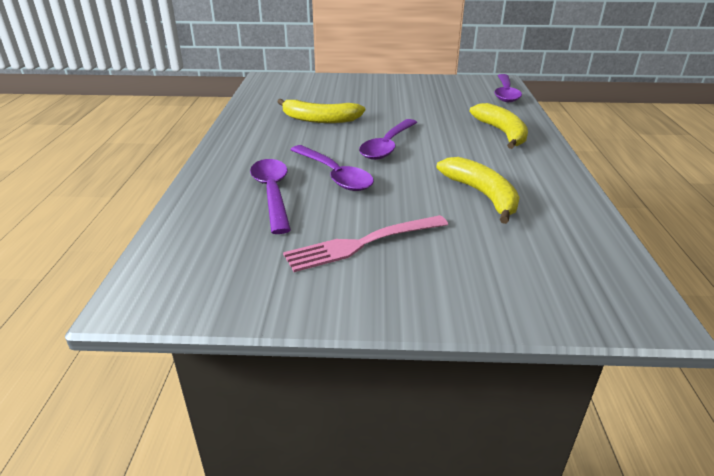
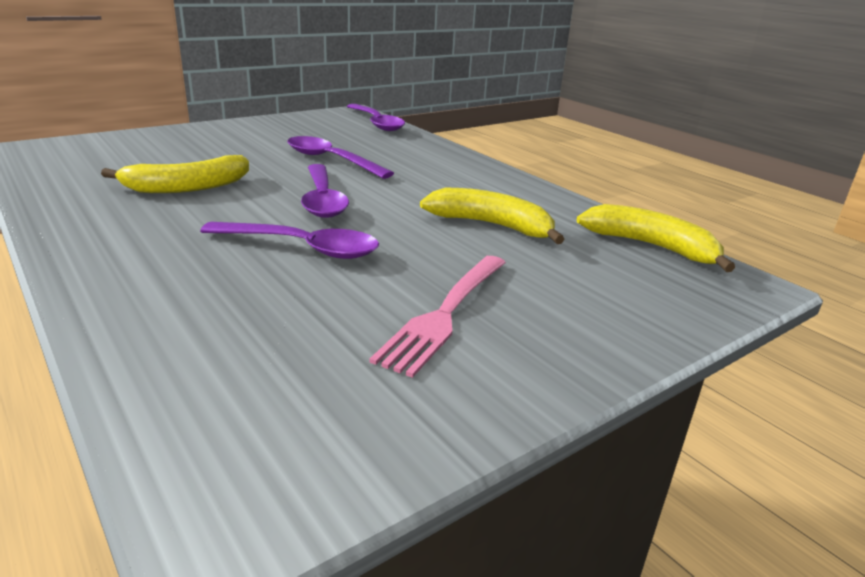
camera: 40 degrees left, 5 degrees down
purple spoon [250,159,291,234] -> purple spoon moved to [287,136,394,179]
yellow banana [470,103,528,149] -> yellow banana moved to [577,204,735,272]

